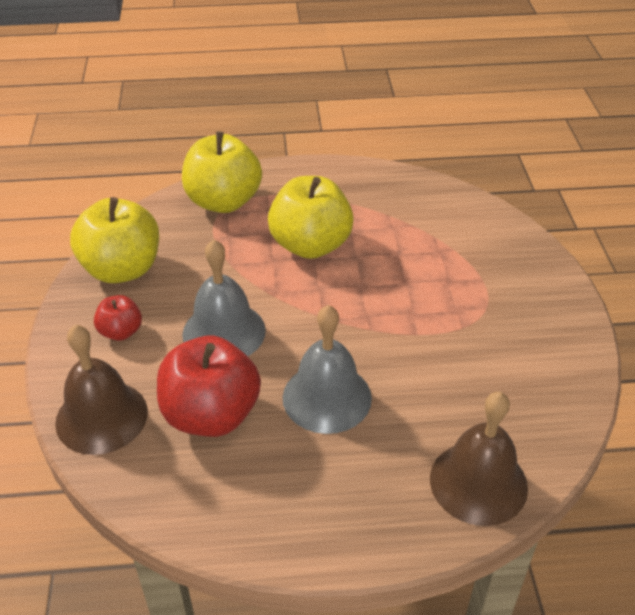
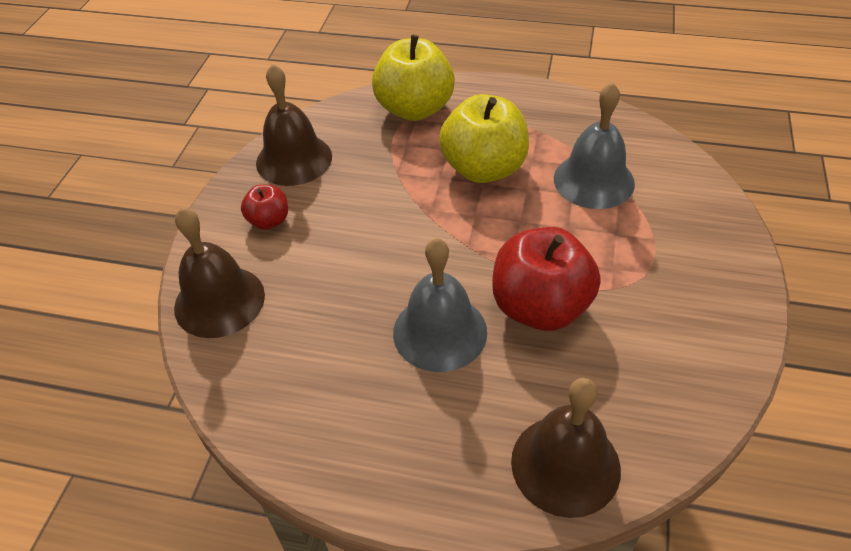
camera: 20 degrees right, 5 degrees up
yellow apple [70,197,159,283] -> brown bell [256,64,332,186]
red apple [157,336,261,437] -> red apple moved to [492,227,601,331]
grey bell [182,239,266,356] -> grey bell moved to [554,82,635,209]

